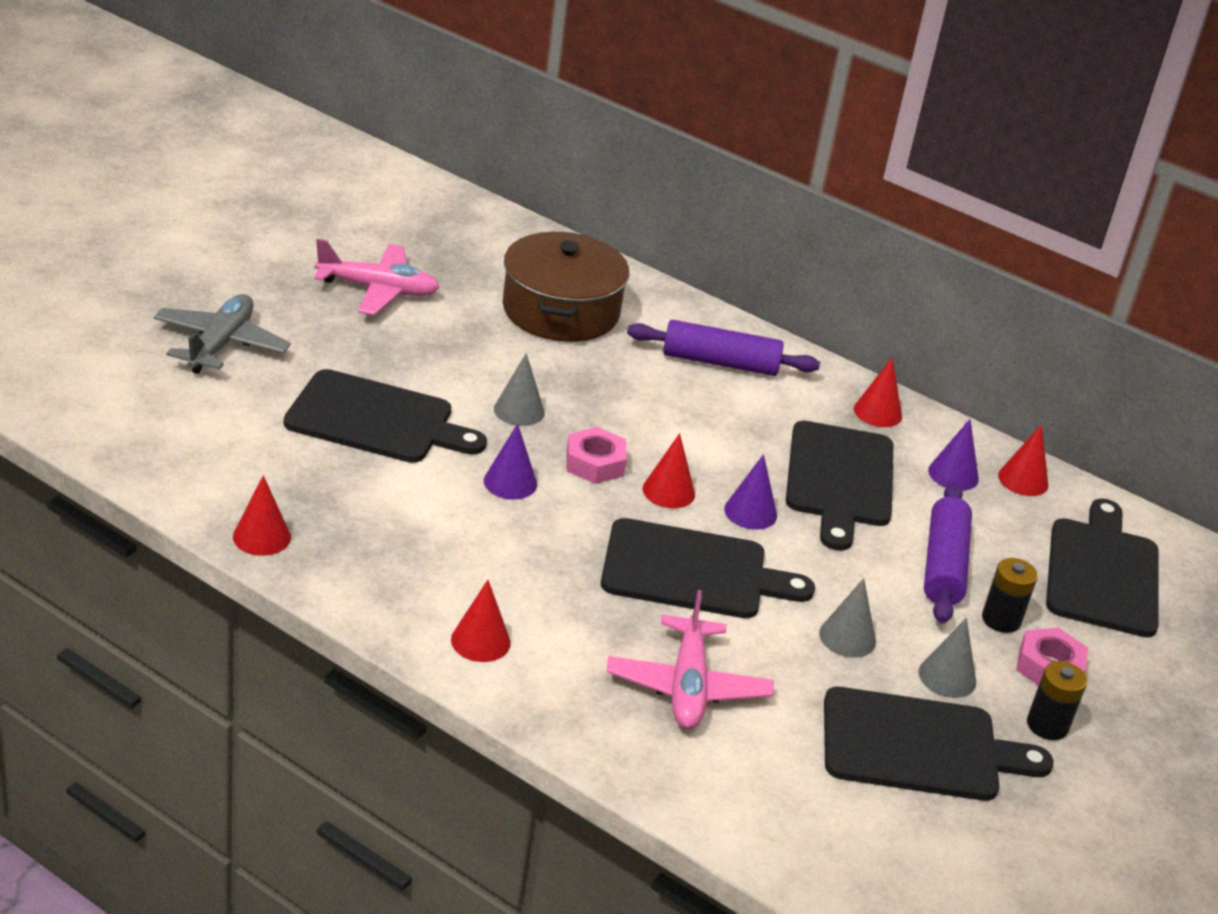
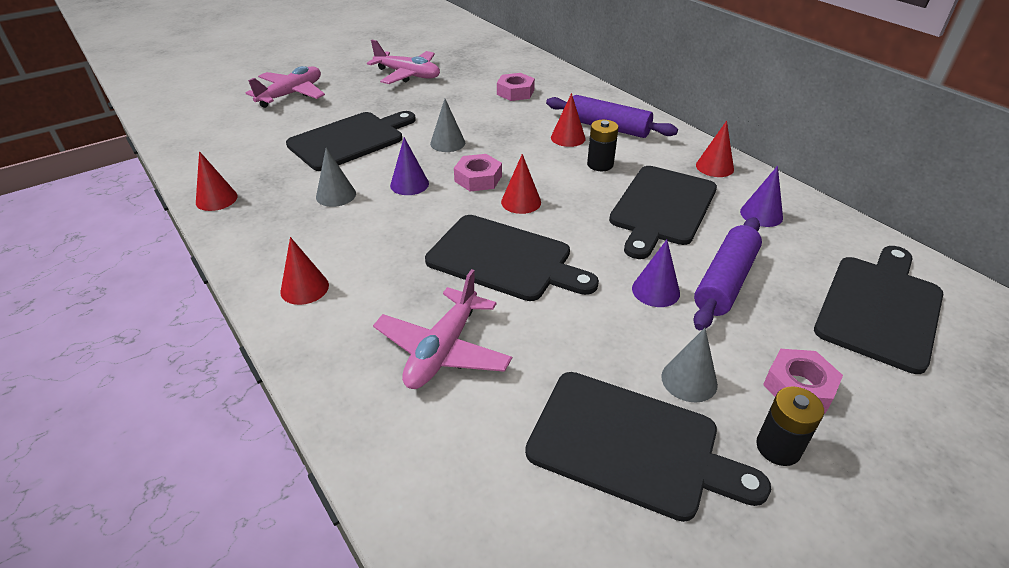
camera: 25 degrees right, 5 degrees up
grey plane [154,294,291,374] -> pink plane [246,66,325,108]
black cutting board [284,369,487,463] -> black cutting board turned 75 degrees counterclockwise [286,111,416,171]
brown pot [502,232,629,342] -> pink nut [497,73,535,101]
purple cone [724,454,777,530] -> purple cone moved to [632,240,680,307]
grey cone [819,578,876,657] -> grey cone moved to [316,148,356,207]
black battery [982,558,1038,633] -> black battery moved to [587,120,619,171]
red cone [998,424,1048,496] -> red cone moved to [551,93,586,147]

